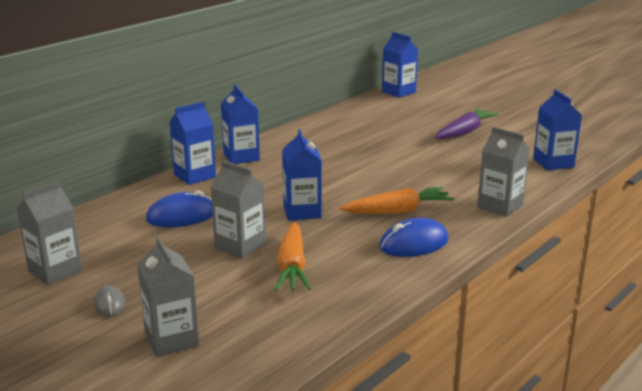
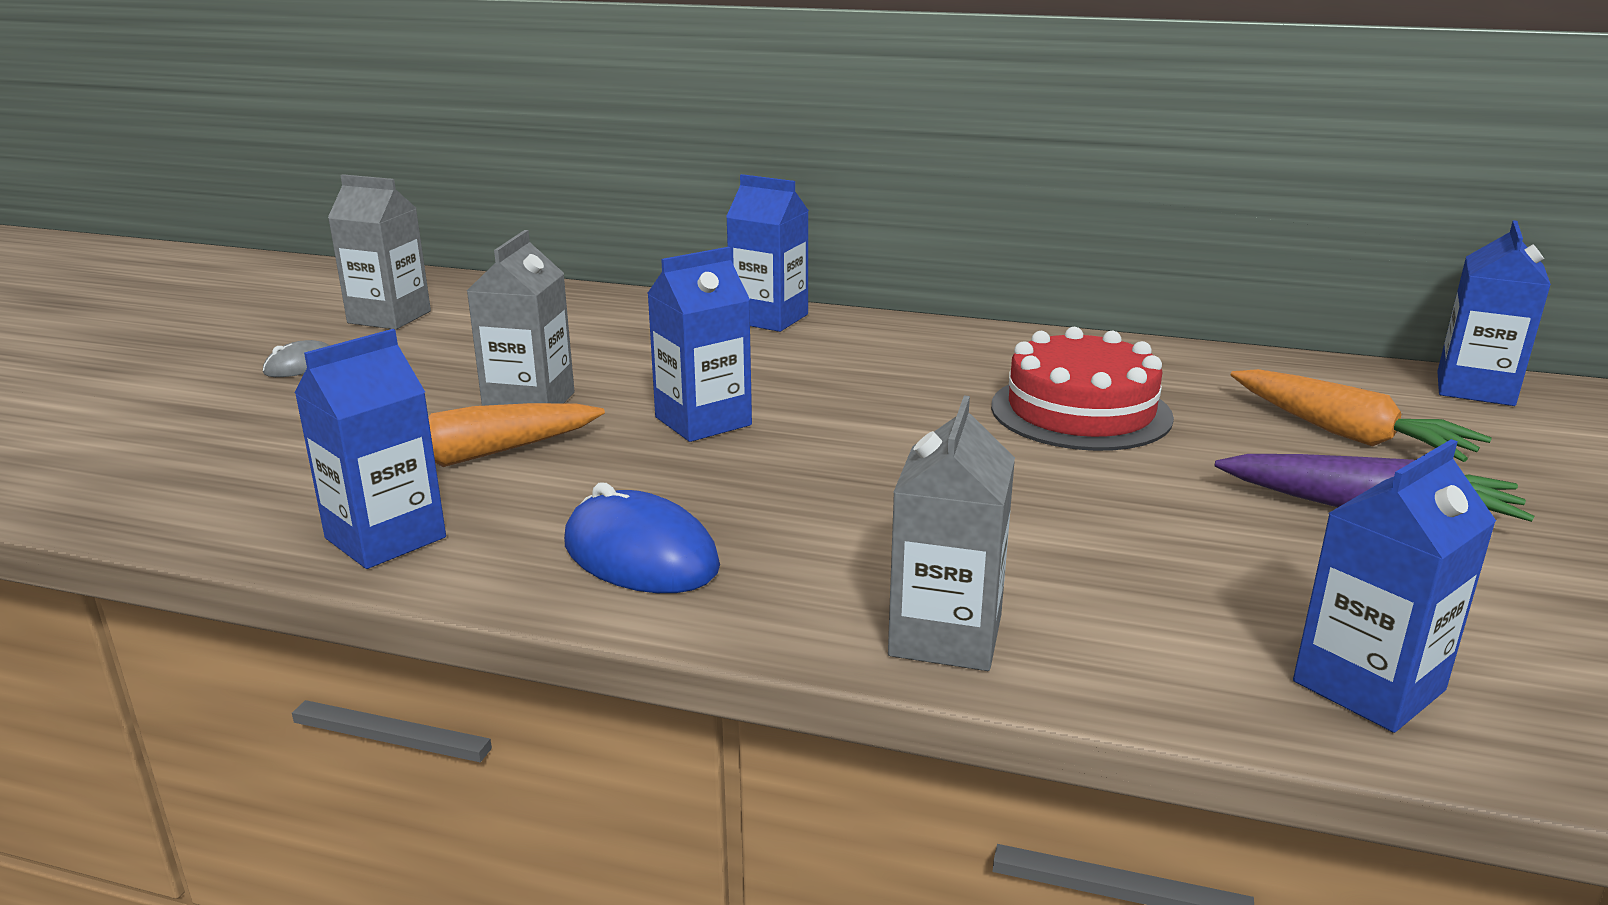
camera: 65 degrees right, 0 degrees up
grey carton [138,236,199,357] -> none
blue mouse [146,190,213,227] -> none
blue carton [221,85,260,164] -> blue carton moved to [295,329,446,569]
orange carrot [339,187,455,214] -> orange carrot moved to [1231,369,1492,462]
none -> red cake [991,327,1174,451]

